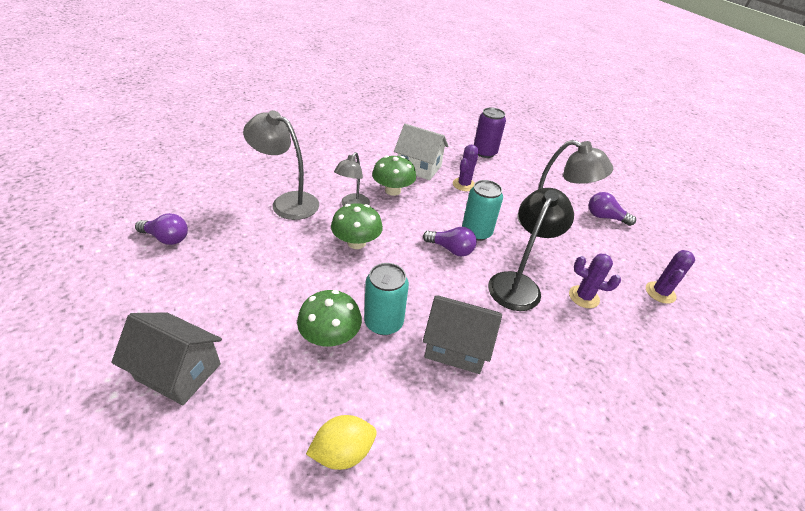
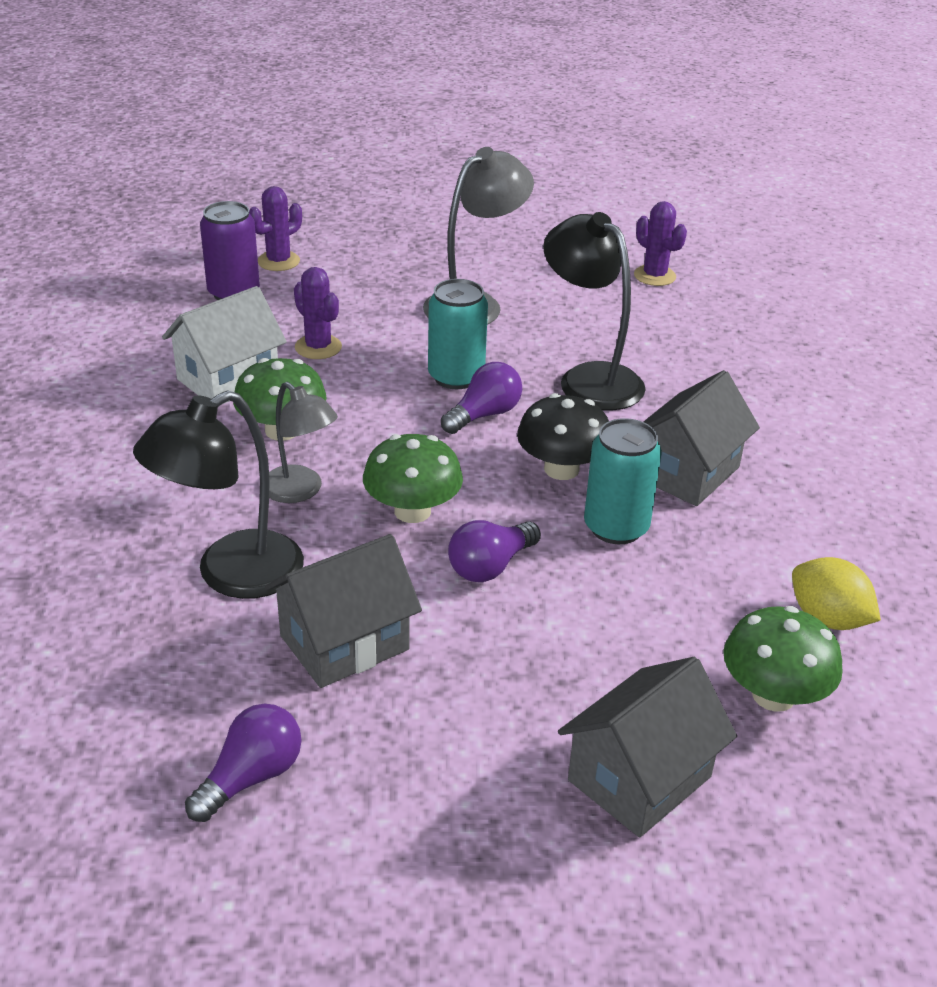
camera: 65 degrees left, 5 degrees down
grey lamp [243,110,319,220] -> black lamp [133,390,304,599]
green mushroom [297,290,362,346] -> green mushroom moved to [723,606,843,712]
yellow lemon [306,415,377,470] -> yellow lemon turned 45 degrees counterclockwise [792,557,881,630]
purple cactus [569,253,621,308] -> purple cactus moved to [249,186,302,271]
purple light bulb [588,192,636,226] -> purple light bulb moved to [448,520,541,582]
none -> grey house [265,534,422,688]
none -> black mushroom [517,393,609,480]

